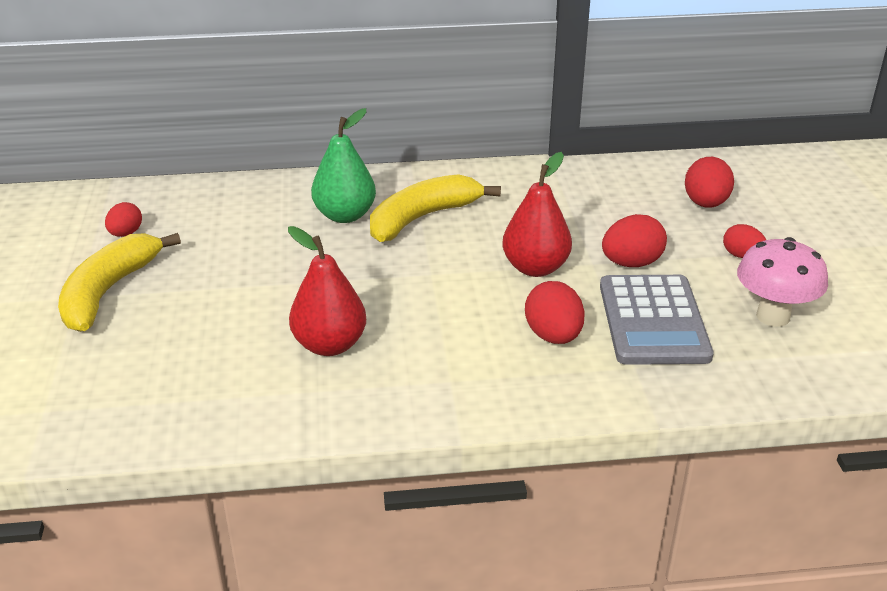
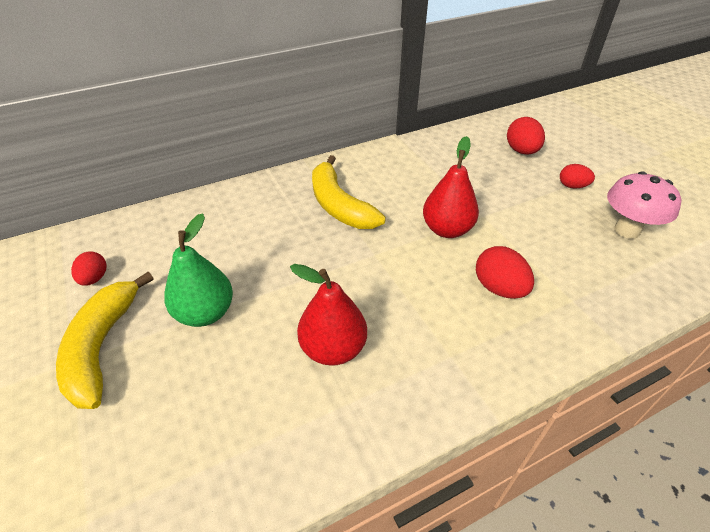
camera: 20 degrees left, 10 degrees up
green pear [311,108,376,223] -> green pear moved to [164,214,233,327]
yellow banana [370,174,501,242] -> yellow banana turned 60 degrees counterclockwise [312,155,386,229]
grey calculator [600,275,714,365] -> none
red egg [602,214,667,267] -> none

